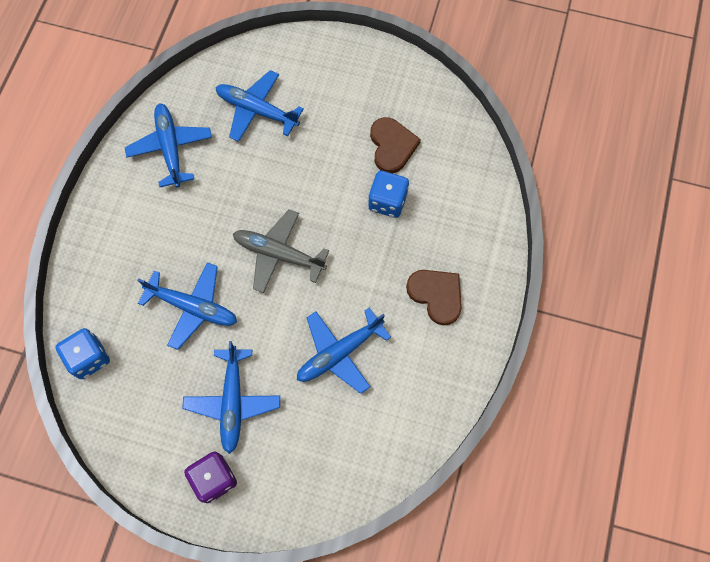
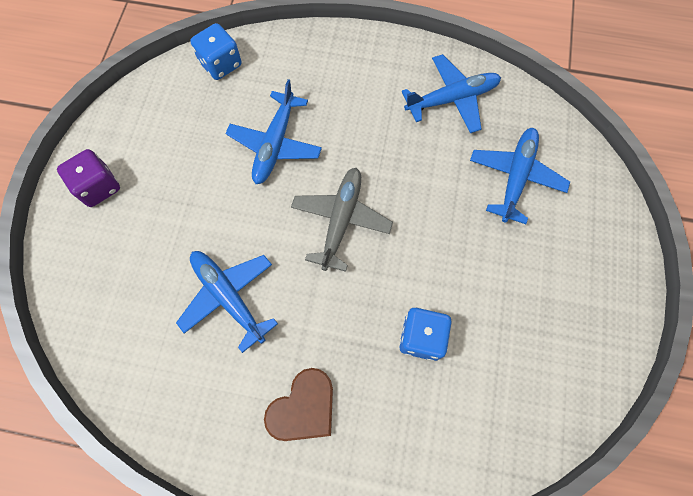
camera: 85 degrees right, 0 degrees up
blue plane [182,341,280,454] -> none
brown heart [370,117,421,174] -> none

